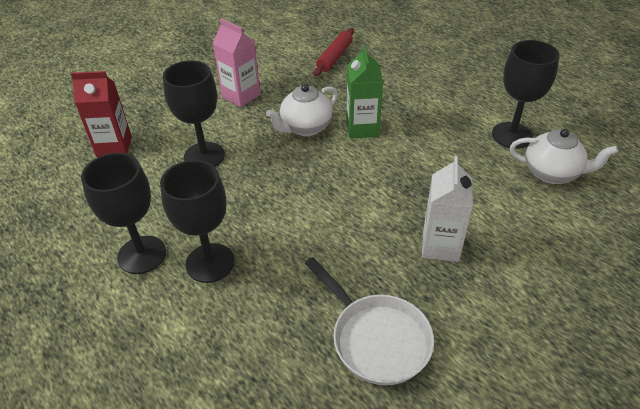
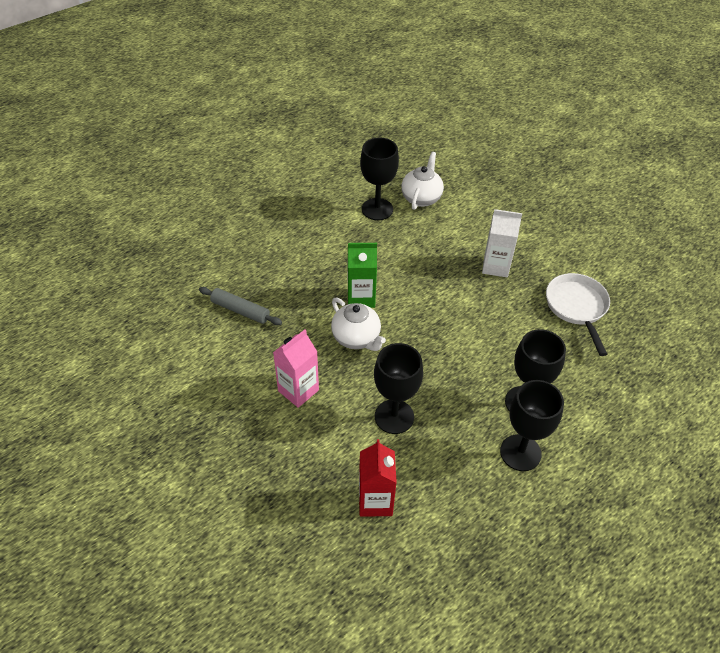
camera: 90 degrees left, 5 degrees up
white pan [305,257,434,385] -> white pan turned 60 degrees counterclockwise [546,273,610,356]
red rolling pin [314,28,354,76] -> grey rolling pin [199,287,282,325]

